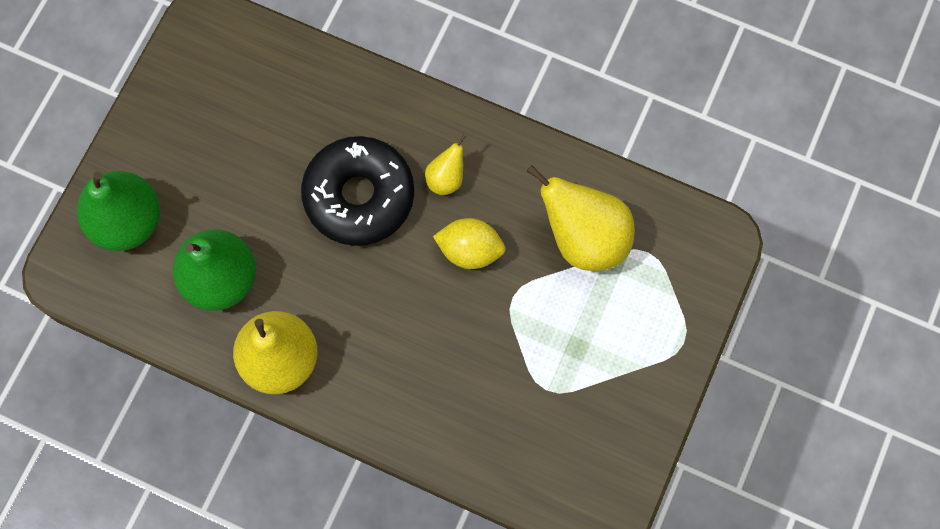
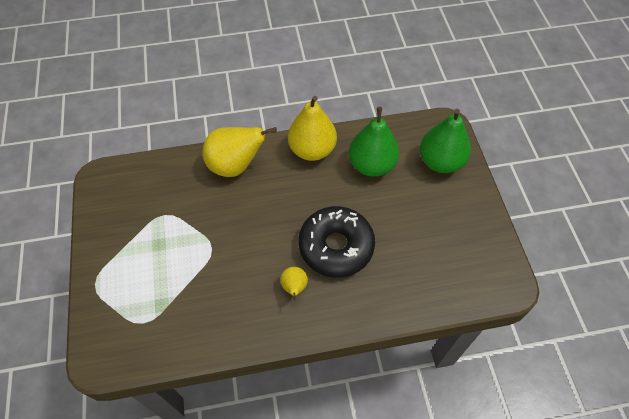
camera: 145 degrees right, 15 degrees down
yellow lemon [433,218,505,269] -> none
yellow pear [526,165,635,271] -> yellow pear moved to [202,127,277,177]

